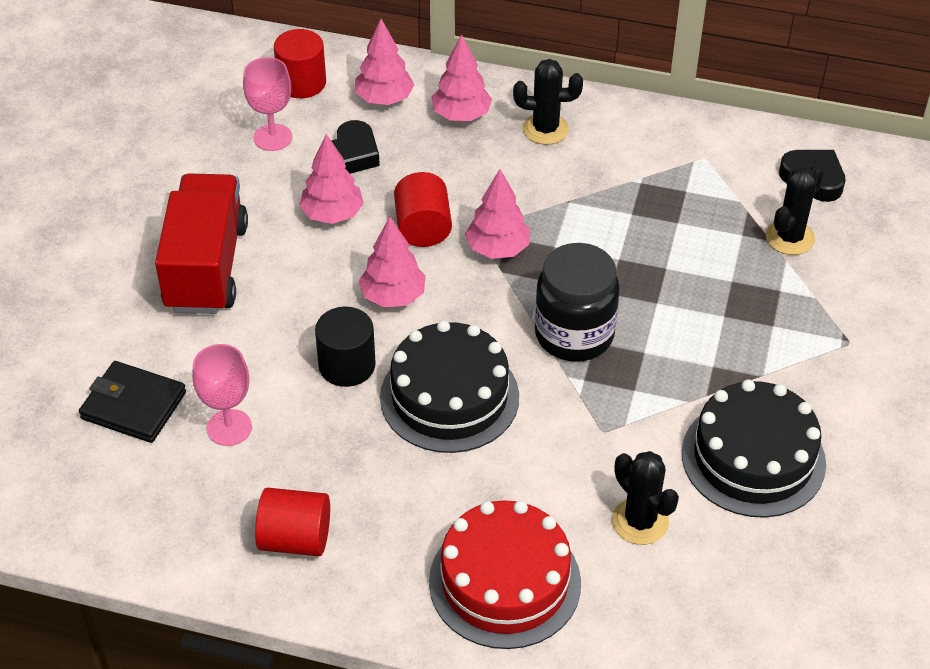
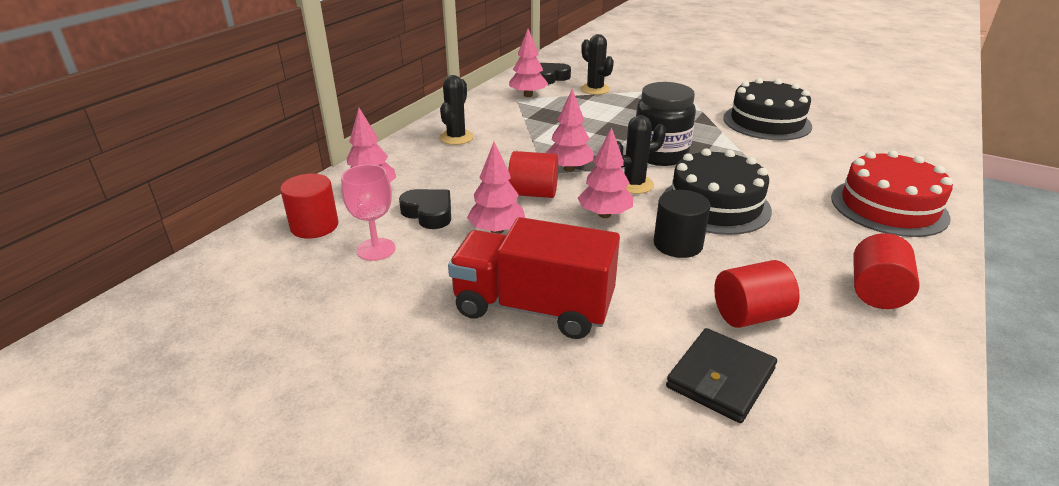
camera: 75 degrees left, 15 degrees down
pink goblet [192,344,252,446] -> red cylinder [714,260,800,328]
pink tree [431,35,492,121] -> pink tree moved to [509,29,548,97]
black cactus [612,451,679,545] -> black cactus moved to [617,115,666,194]

